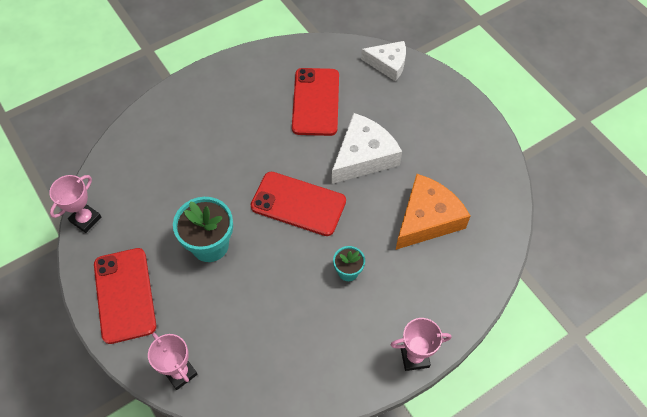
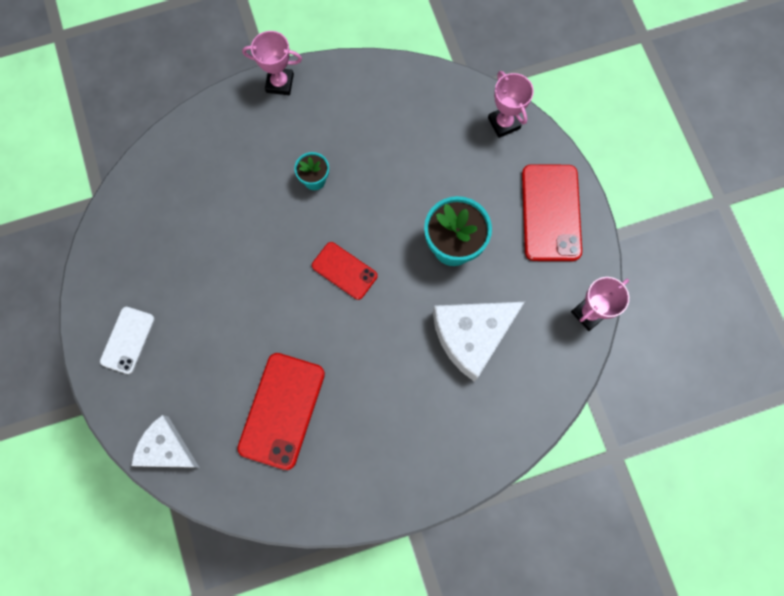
camera: 165 degrees left, 15 degrees up
red phone [251,172,346,236] -> red phone [312,242,378,300], size x0.60
white cheese [332,113,402,184] -> white cheese moved to [433,302,525,382]
orange cheese [396,174,471,250] -> none
none -> white phone [100,307,155,374]

